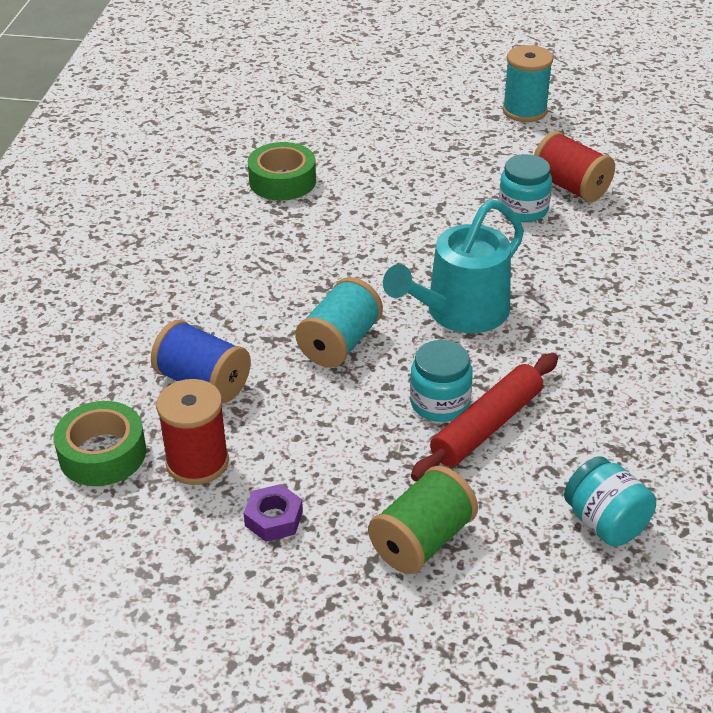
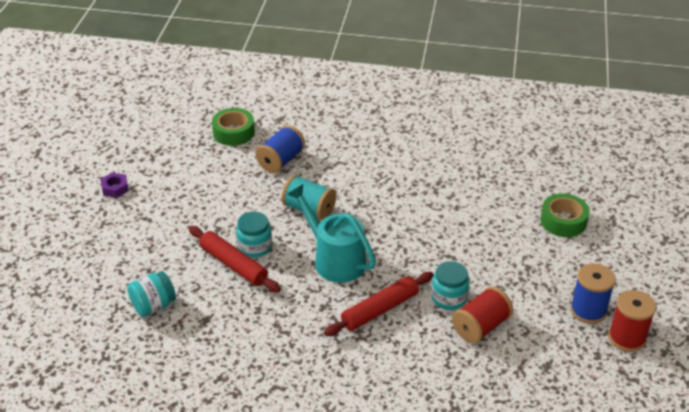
camera: 90 degrees right, 0 degrees up
red spool [156,379,229,485] -> red spool moved to [608,290,656,352]
purple nut [244,484,303,542] -> purple nut moved to [100,173,129,198]
green tape [248,142,316,201] -> green tape moved to [540,193,590,237]
green spool [368,466,478,574] -> none
turquoise spool [503,45,553,122] -> blue spool [570,263,616,324]
none -> red rolling pin [324,272,434,336]

